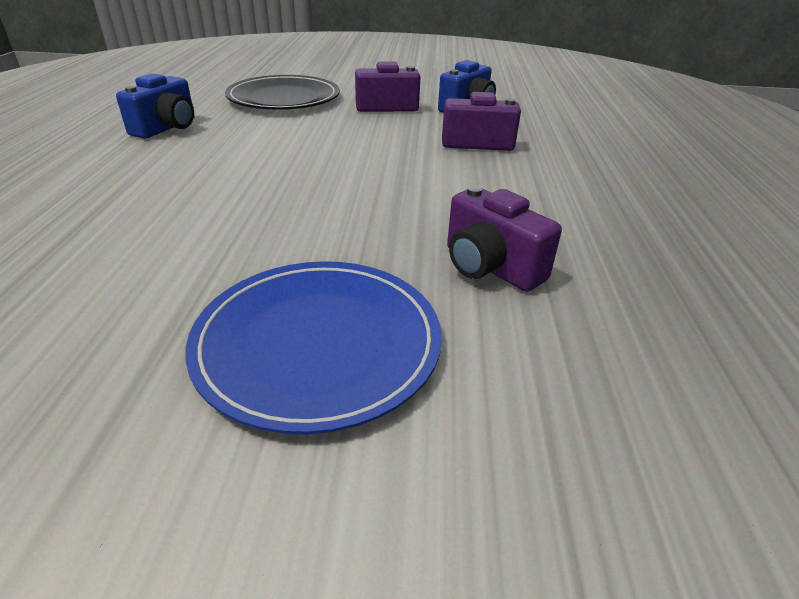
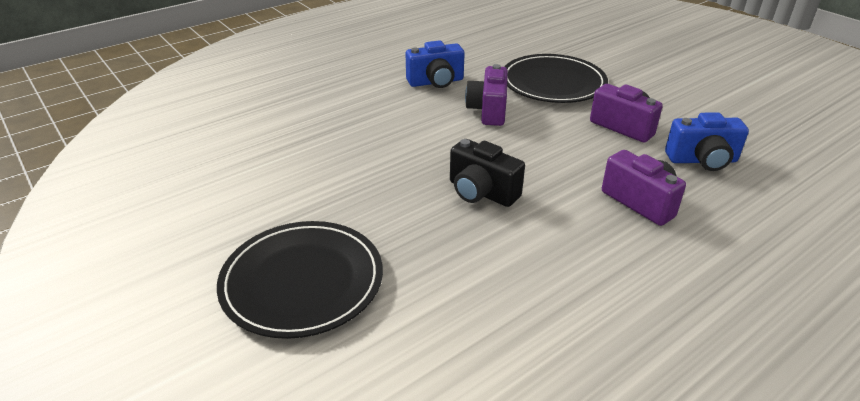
camera: 50 degrees right, 0 degrees up
blue plate [185,261,442,434] -> black plate [217,221,383,339]
purple camera [447,185,562,292] -> purple camera moved to [465,64,508,126]
none -> black camera [450,139,525,207]

